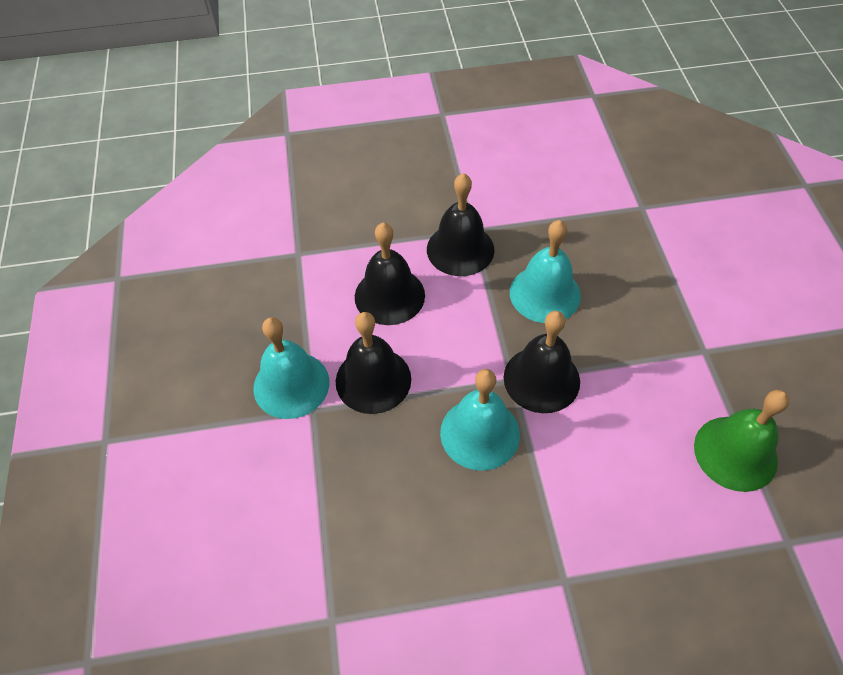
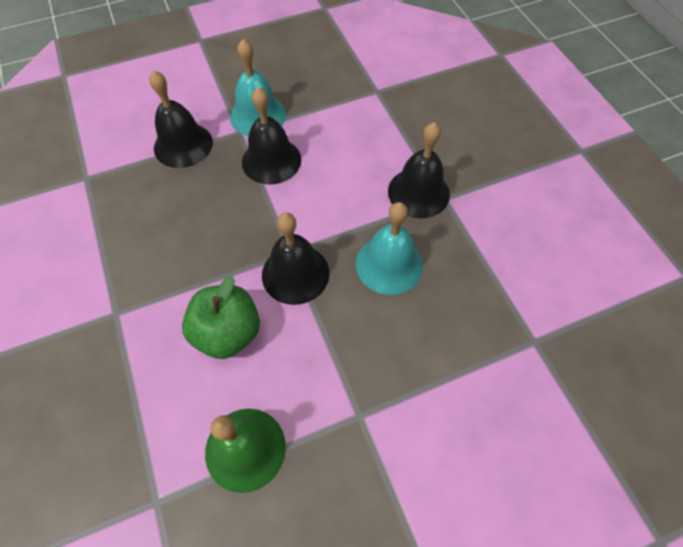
camera: 75 degrees right, 5 degrees up
black bell [355,223,425,325] -> black bell moved to [149,70,213,168]
turquoise bell [440,369,520,471] -> none
none -> green apple [182,276,260,359]

